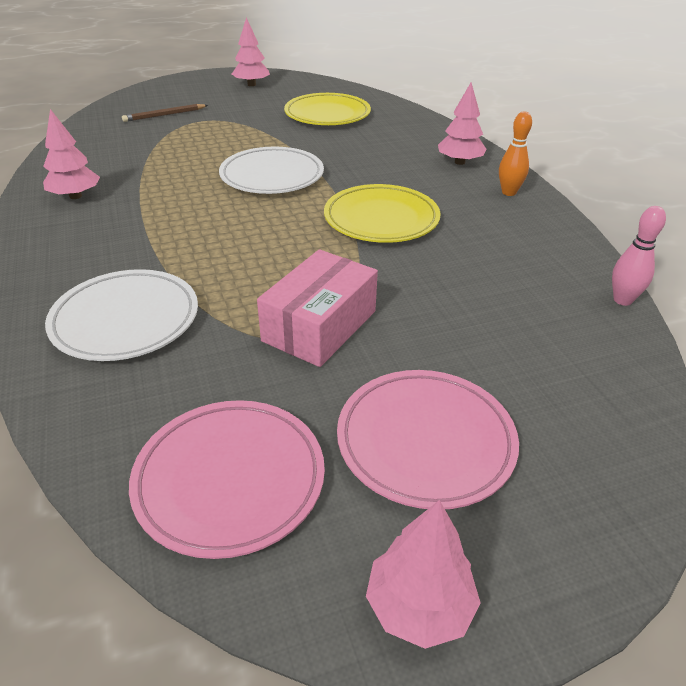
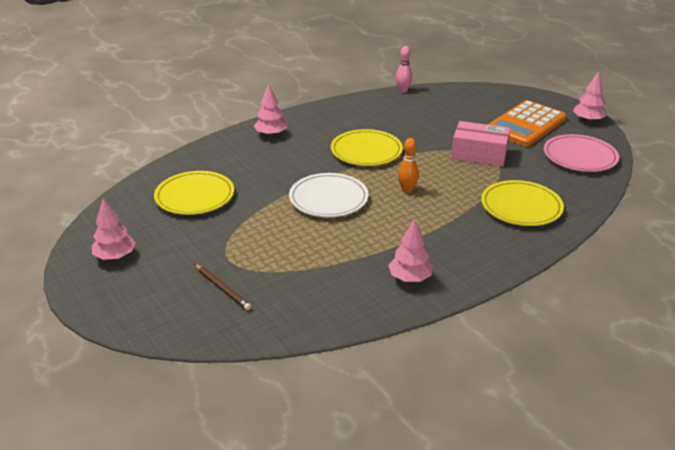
camera: 105 degrees left, 5 degrees down
white plate [45,269,198,361] -> yellow plate [481,180,564,226]
pink plate [337,370,519,509] -> orange calculator [487,100,567,147]
orange bowling pin [499,112,532,196] -> orange bowling pin moved to [398,138,419,193]

